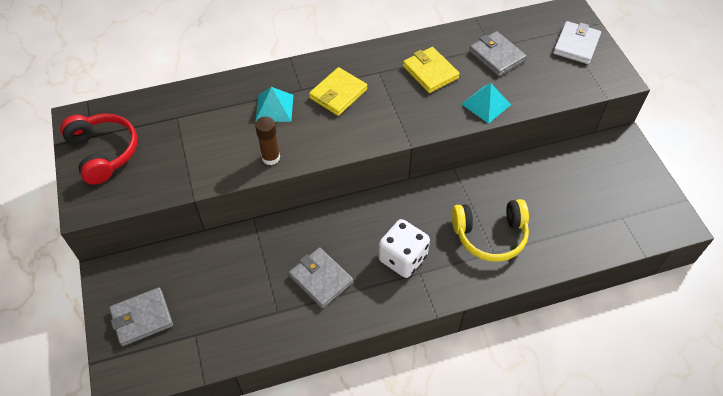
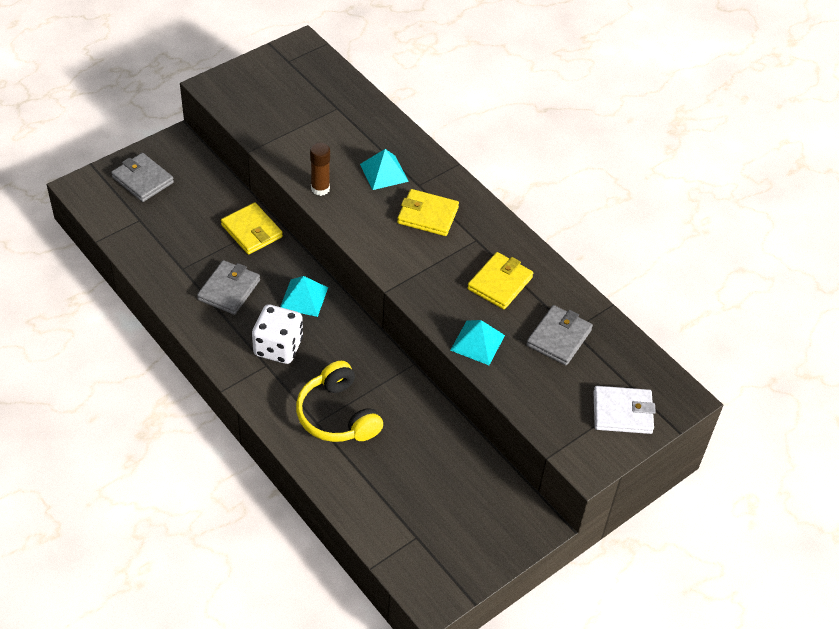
camera: 65 degrees right, 5 degrees down
red headphones [60,113,137,185] -> none
none -> yellow wallet [221,203,283,255]
none -> turquoise pyramid [280,276,328,317]

